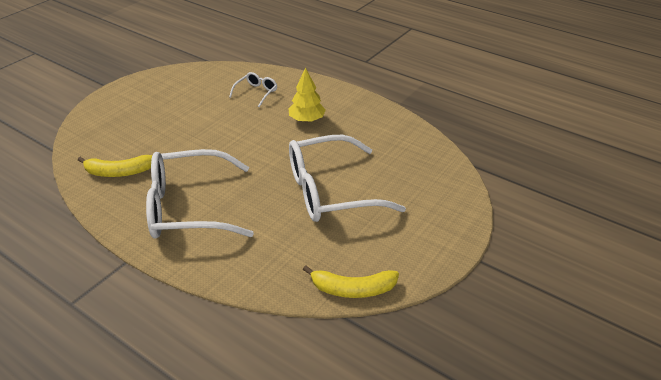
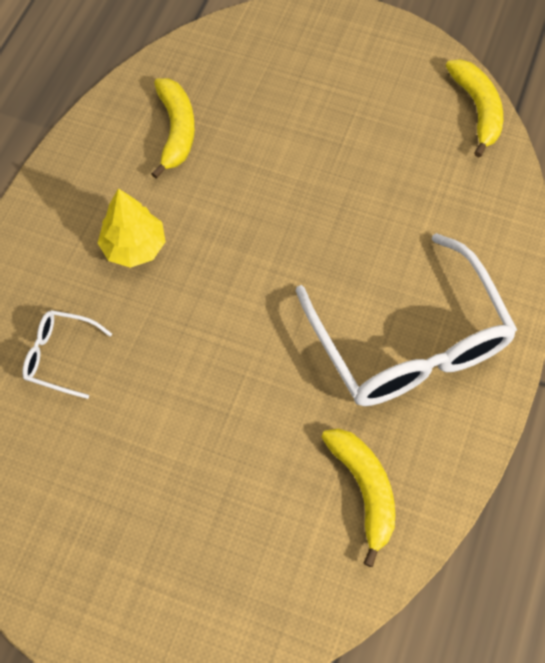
camera: 105 degrees left, 25 degrees up
white glasses [289,135,406,222] -> none
none -> yellow banana [151,78,195,179]

